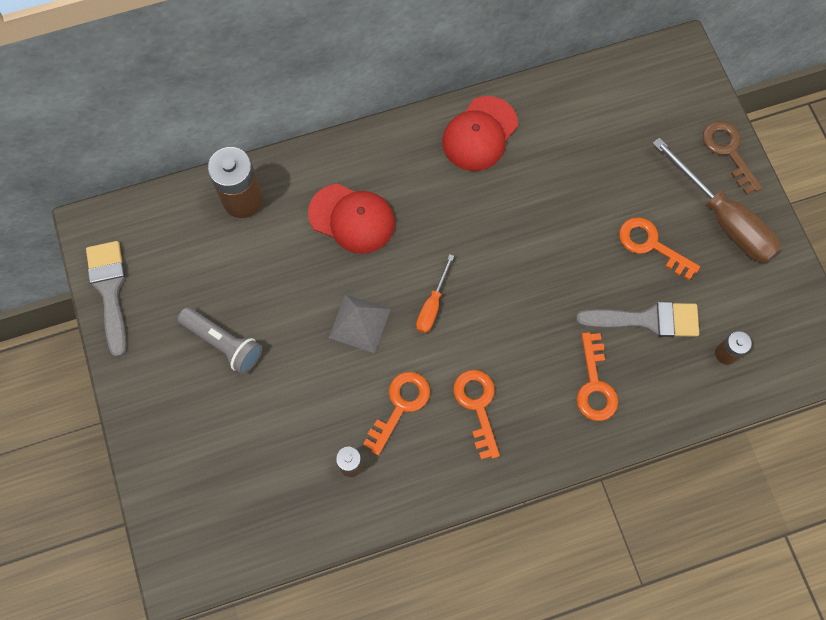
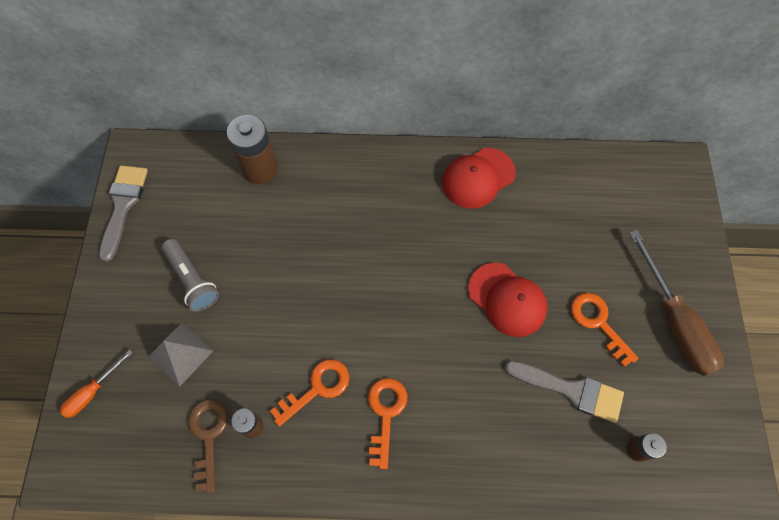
camera: 20 degrees right, 5 degrees down
red cap [308,184,395,254] -> red cap moved to [468,262,548,337]
grey pyramid [329,294,391,353] -> grey pyramid moved to [148,323,213,387]
orange screwdriver [416,254,454,333] -> orange screwdriver moved to [60,350,133,418]
orange key [577,332,618,421] -> none
brown key [703,121,762,195] -> brown key moved to [188,399,228,492]

